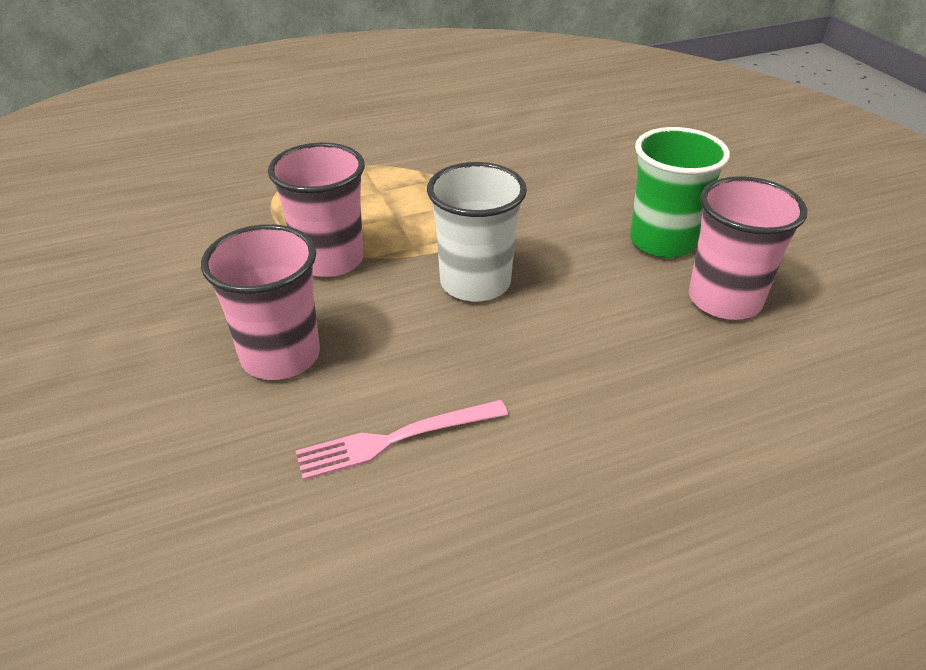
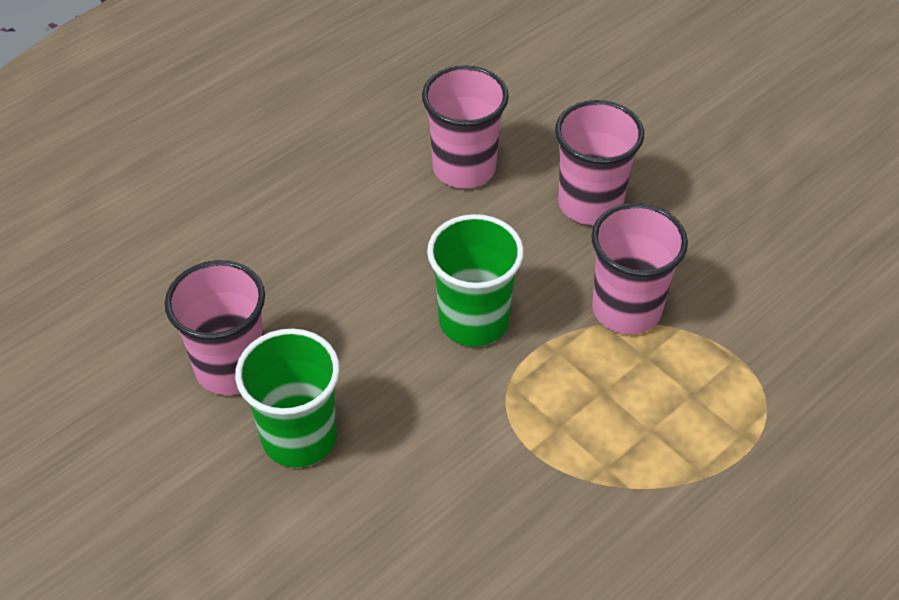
camera: 160 degrees right, 10 degrees up
pink fork [296,400,508,481] -> pink cup [422,65,509,188]
white cup [427,162,527,302] -> green cup [427,214,524,347]

